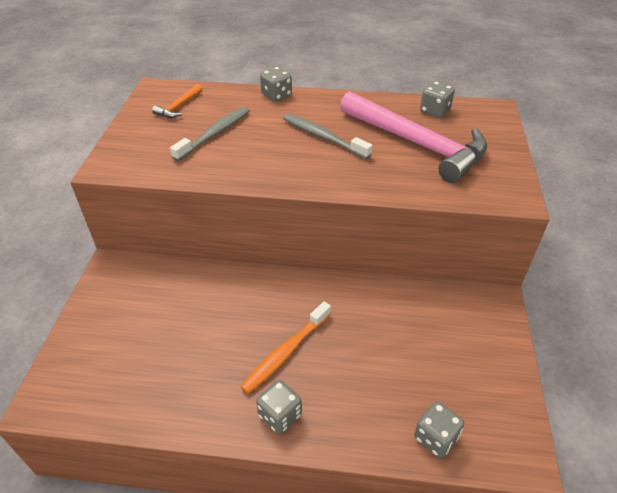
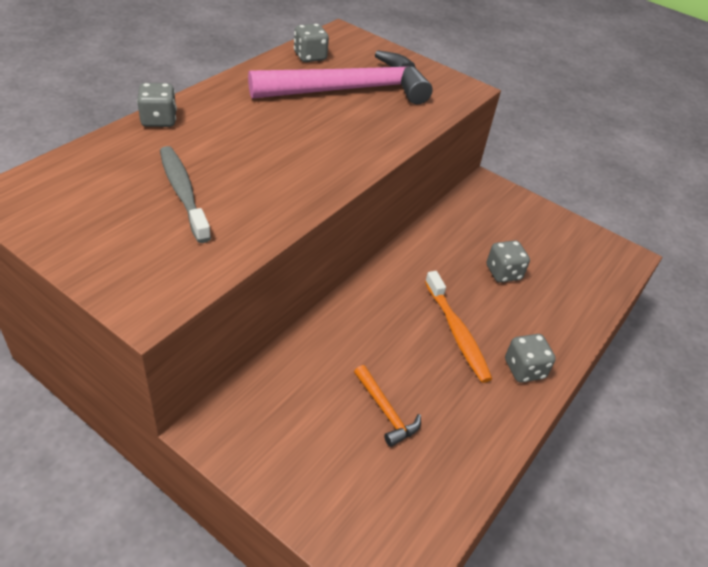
camera: 65 degrees left, 0 degrees up
orange hammer [152,84,202,118] -> orange hammer moved to [354,365,421,447]
grey toothbrush [283,114,372,159] -> none
grey dice [414,402,464,458] -> grey dice moved to [487,240,530,283]

